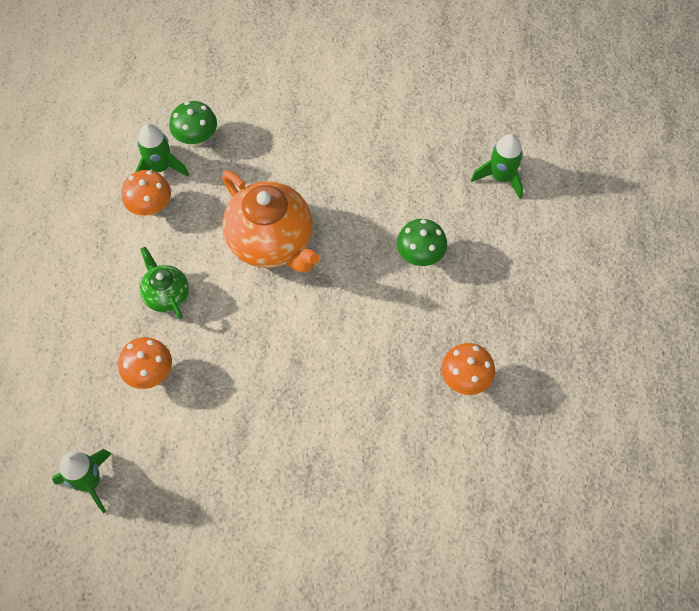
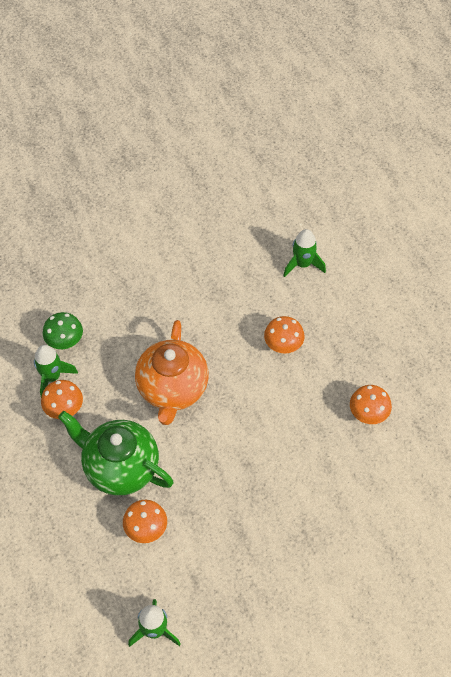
camera: 30 degrees left, 5 degrees down
green teapot [140,247,189,319] -> green teapot [58,411,173,496], size x1.87
orange teapot [222,170,320,273] -> orange teapot turned 75 degrees clockwise [135,320,209,425]
green mushroom [397,219,447,266] -> orange mushroom [264,316,305,353]

